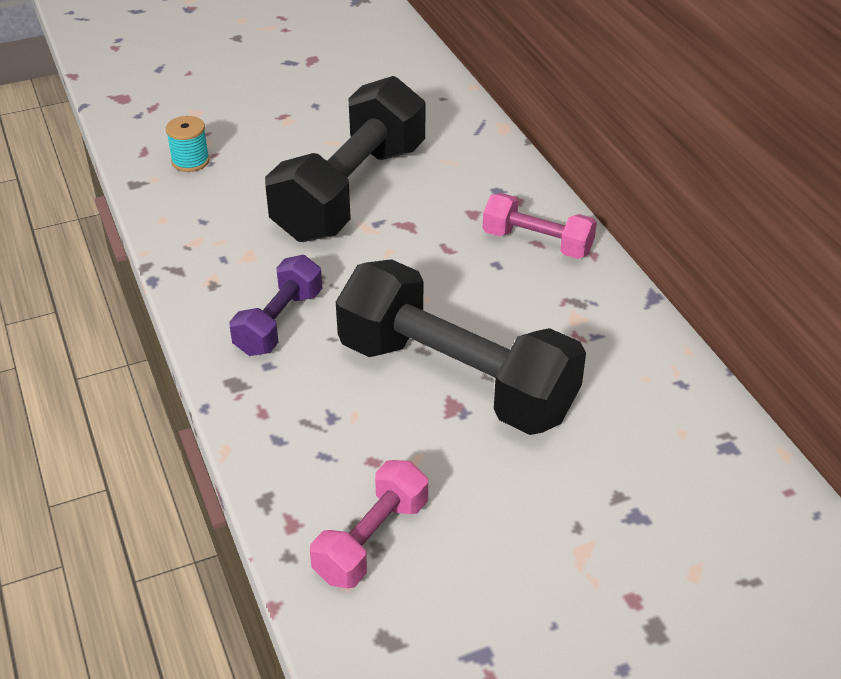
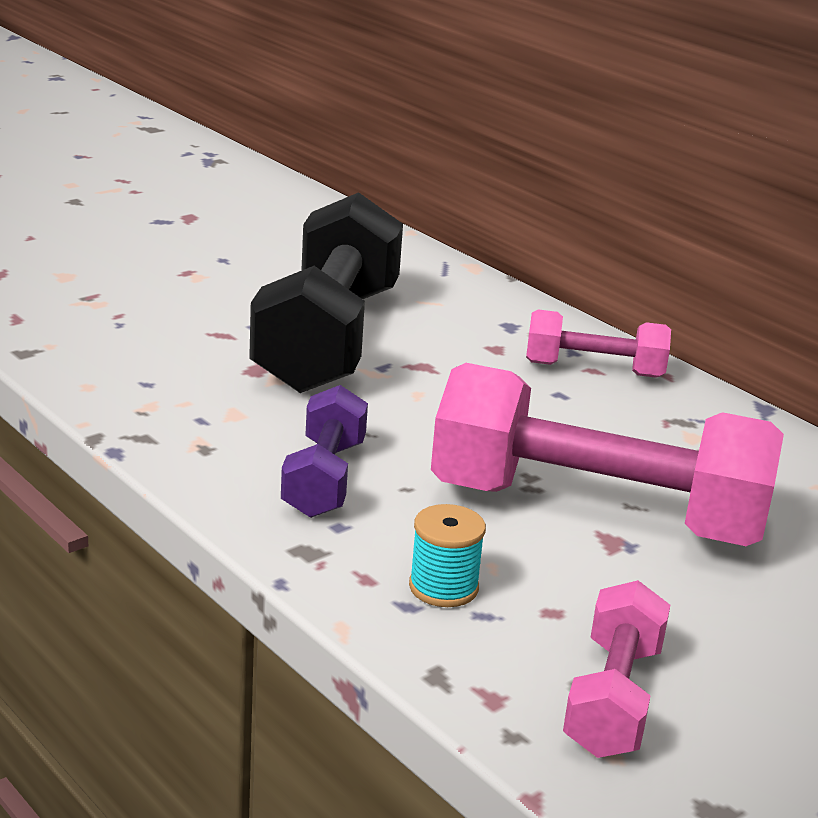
camera: 20 degrees left, 15 degrees down
turquoise spool [166,116,210,172] -> turquoise spool moved to [409,504,486,607]
black dumbbell [336,259,586,435] -> pink dumbbell [431,363,784,546]

